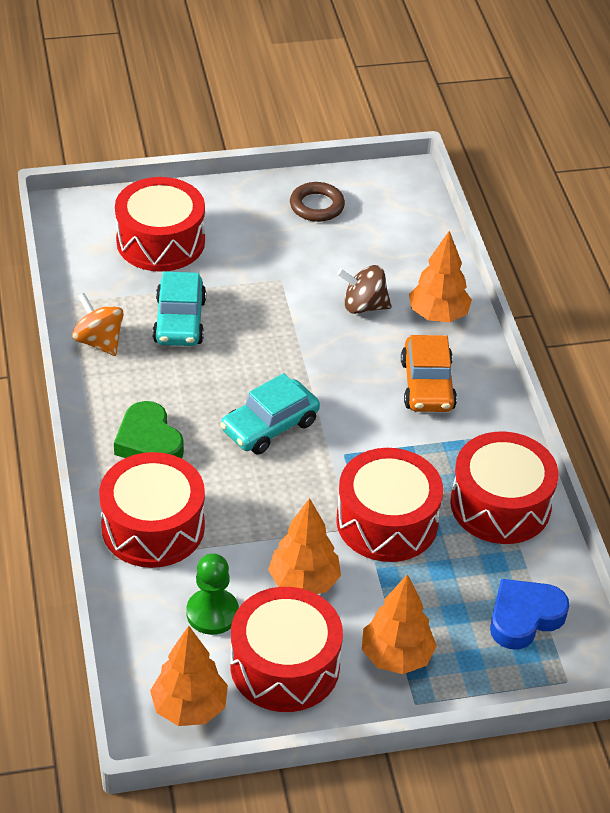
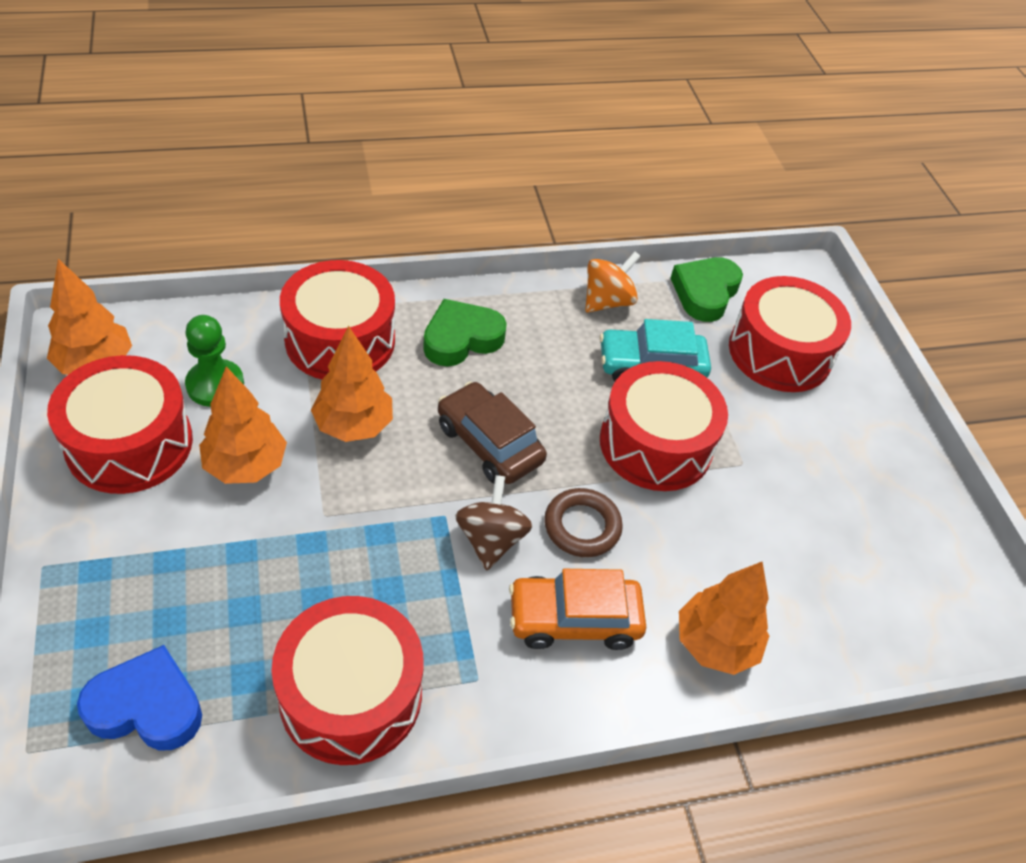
camera: 85 degrees right, 5 degrees up
turquoise car [220,373,320,454] -> brown car [438,382,547,484]
brown ring [290,182,345,222] -> brown ring moved to [544,488,623,557]
red drum [336,448,443,562] -> red drum moved to [600,361,728,491]
brown spinning top [337,265,392,314] -> brown spinning top moved to [455,475,533,570]
orange tree [362,574,437,674] -> orange tree moved to [311,326,393,442]
blue heart [490,579,569,650] -> blue heart turned 45 degrees counterclockwise [77,645,202,750]
none -> green heart [671,257,743,322]

